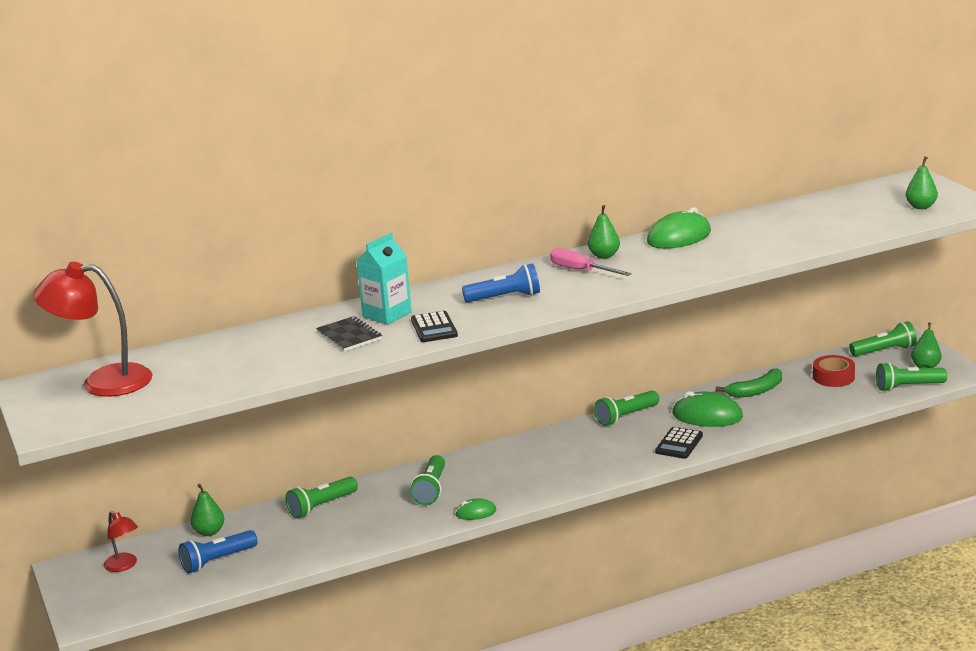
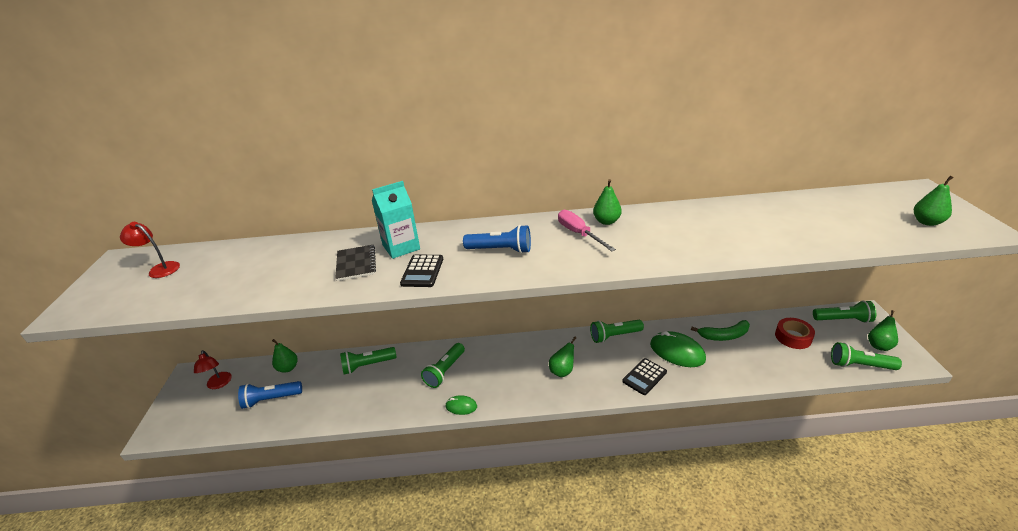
camera: 20 degrees right, 10 degrees up
red lamp [33,262,153,397] -> red lamp [120,222,180,278], size x0.52
green mouse [647,207,711,249] -> none
none -> green pear [549,336,576,377]

